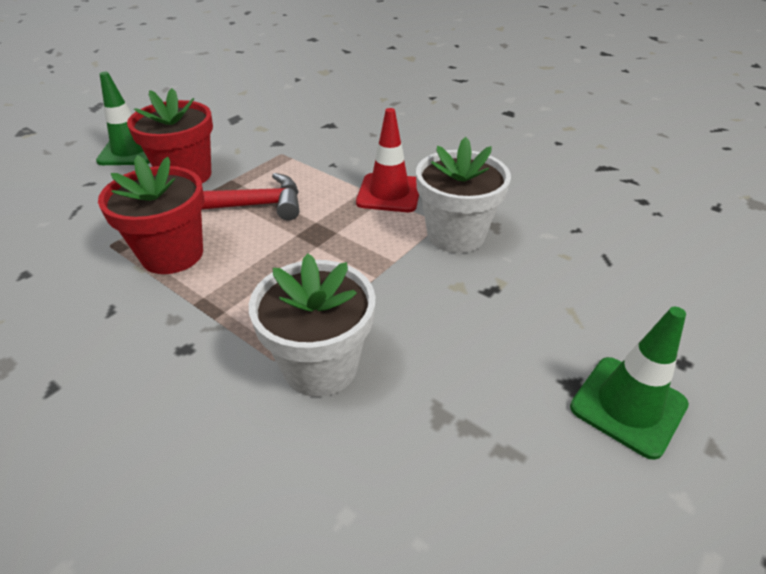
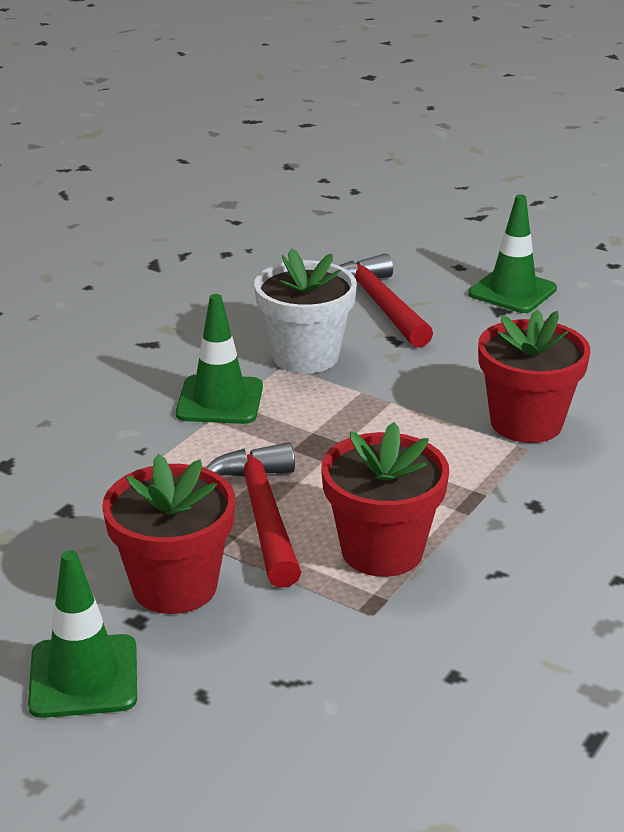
camera: 95 degrees left, 10 degrees down
white flower pot [249,254,375,397] -> red flower pot [478,309,590,443]
red traffic cone [356,108,419,212] -> green traffic cone [176,294,263,424]
none -> red hammer [339,253,433,348]

